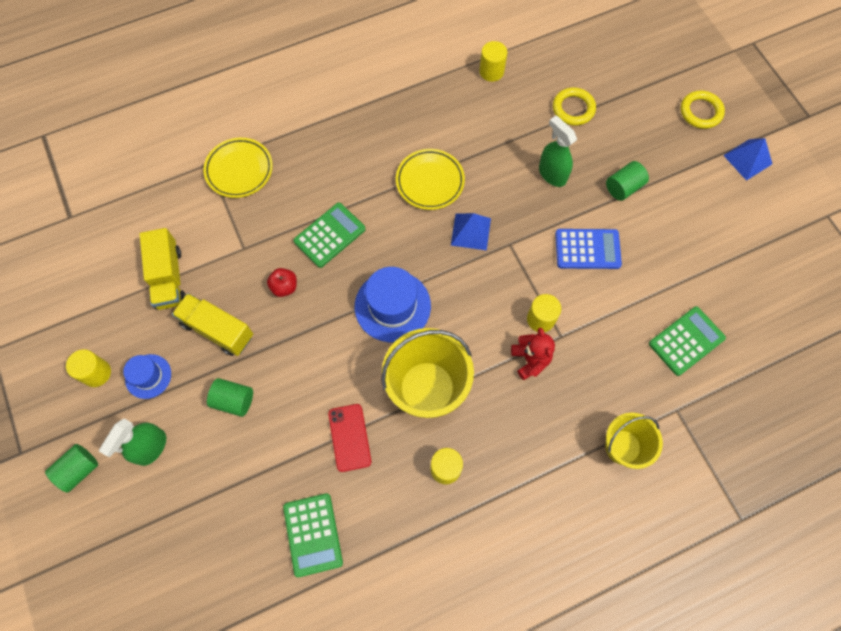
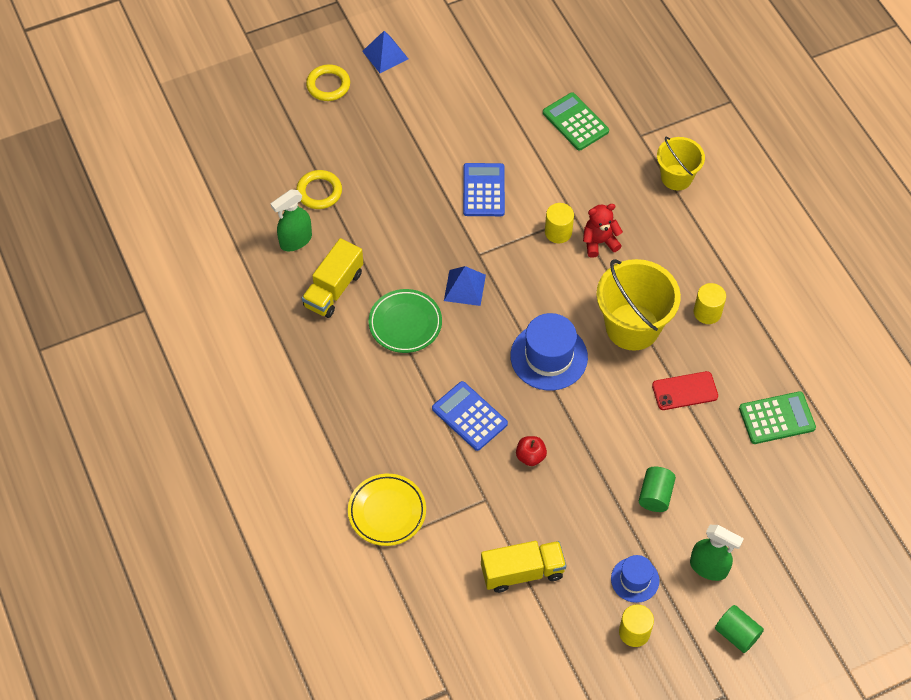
camera: 90 degrees left, 10 degrees down
yellow truck [172,293,253,356] -> yellow truck moved to [302,238,363,318]
green calculator [294,203,366,268] -> blue calculator [432,381,508,451]
yellow plate [396,149,465,210] -> green plate [369,289,442,353]
yellow cylinder [479,41,507,82] -> none
green spray bottle [539,116,577,187] -> green spray bottle moved to [271,190,312,252]
green cylinder [606,161,649,201] -> none

